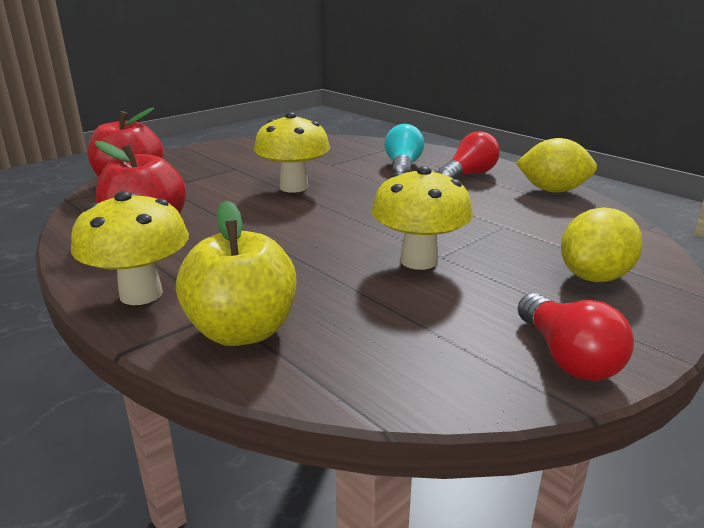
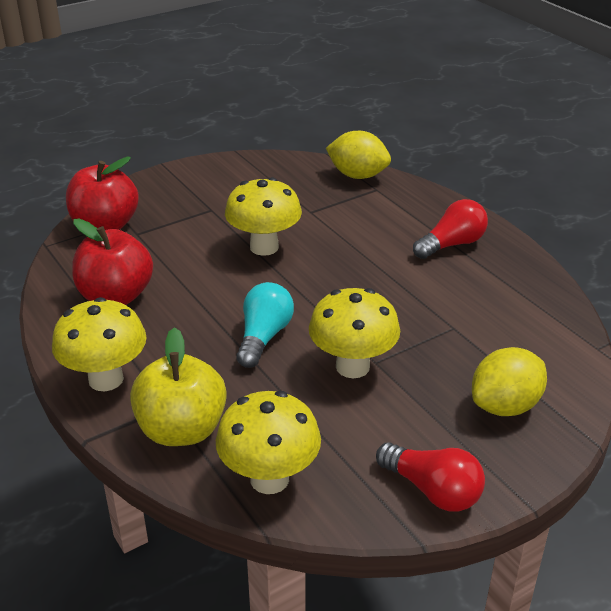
camera: 10 degrees right, 10 degrees up
turquoise light bulb [384,124,424,174] -> turquoise light bulb moved to [236,282,294,368]
yellow lemon [516,138,597,193] -> yellow lemon moved to [326,131,391,179]
red light bulb [518,293,634,381] -> red light bulb turned 45 degrees counterclockwise [376,442,485,512]
none -> yellow mushroom [216,391,321,494]

